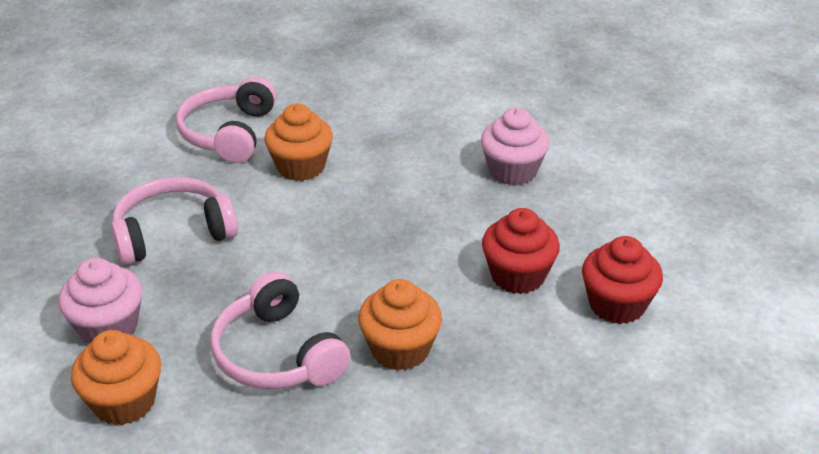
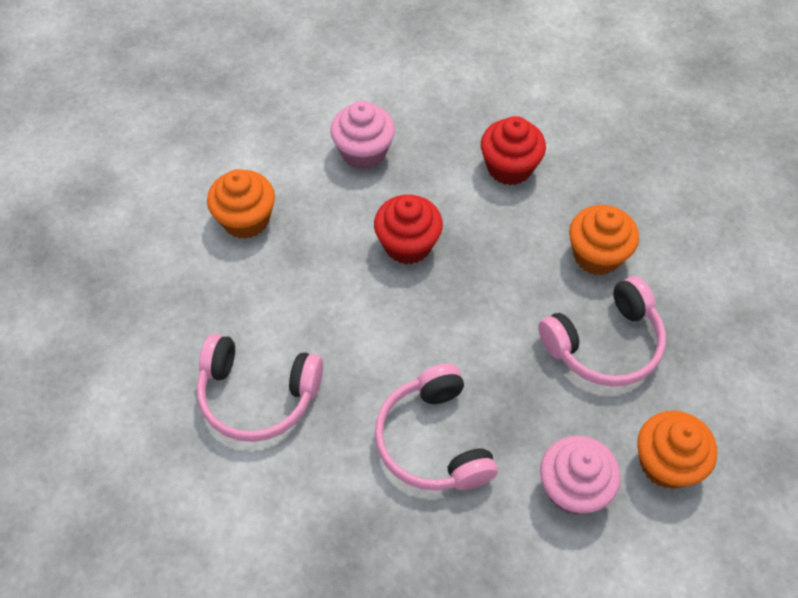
camera: 85 degrees left, 20 degrees up
orange cupcake [264,104,333,181] -> orange cupcake moved to [207,169,275,239]
red cupcake [582,236,663,324] -> red cupcake moved to [374,195,443,265]

